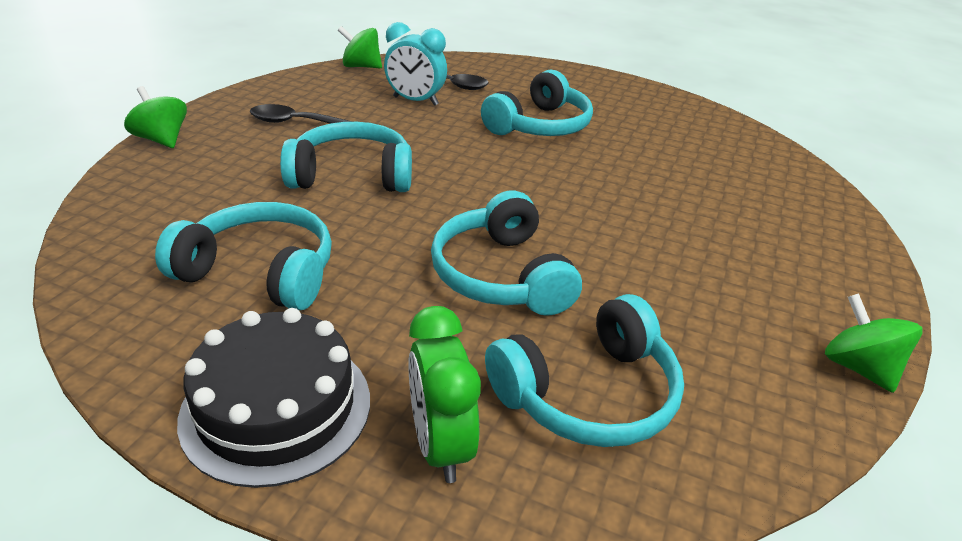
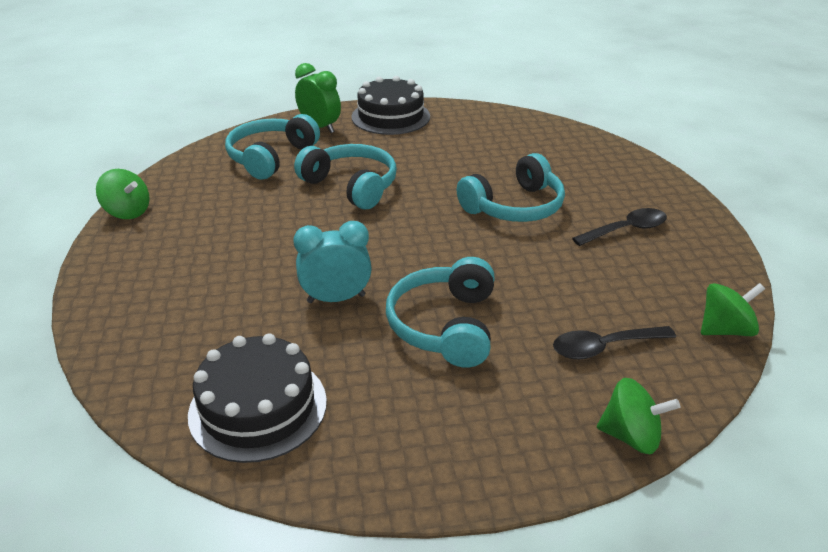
camera: 150 degrees right, 0 degrees up
green spinning top [124,86,187,148] -> green spinning top moved to [597,378,680,454]
turquoise headphones [155,202,332,311] -> none
turquoise clock [384,22,447,106] -> turquoise clock moved to [293,221,372,303]
none -> black cake [188,333,327,463]

